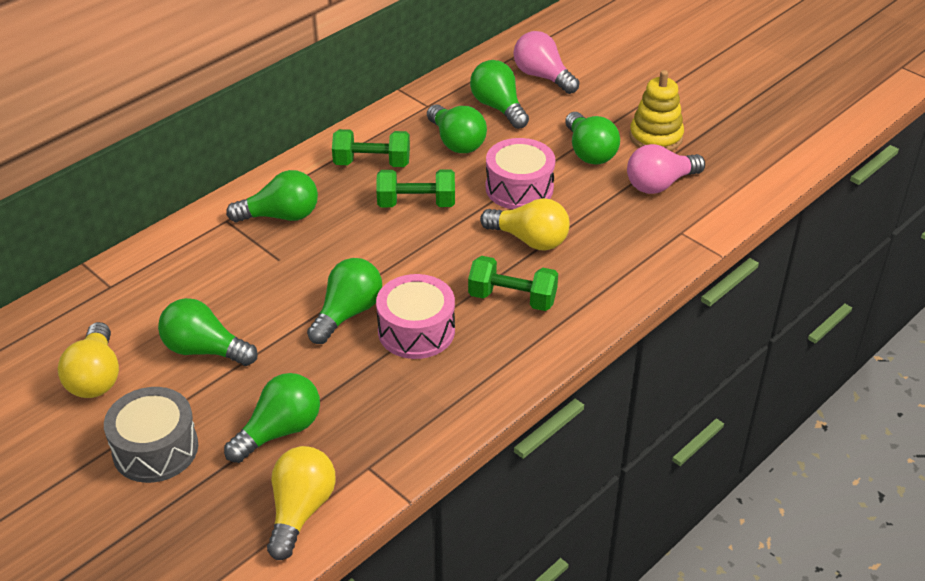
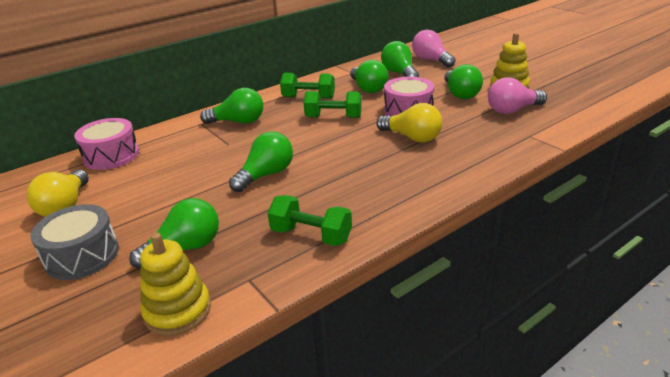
camera: 10 degrees right, 10 degrees down
green light bulb [158,298,258,366] -> none
yellow light bulb [267,446,336,560] -> yellow stacking toy [140,233,211,336]
pink drum [376,274,455,359] -> pink drum moved to [74,118,139,170]
green dumbbell [468,256,558,311] -> green dumbbell moved to [268,195,352,246]

